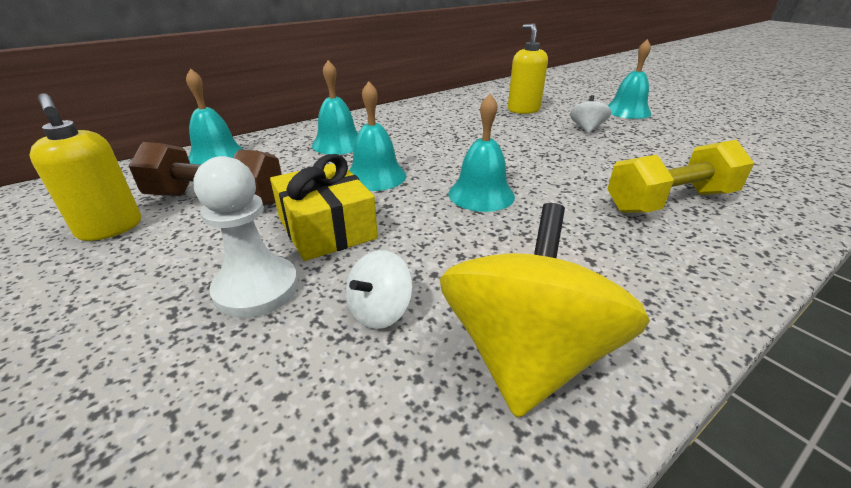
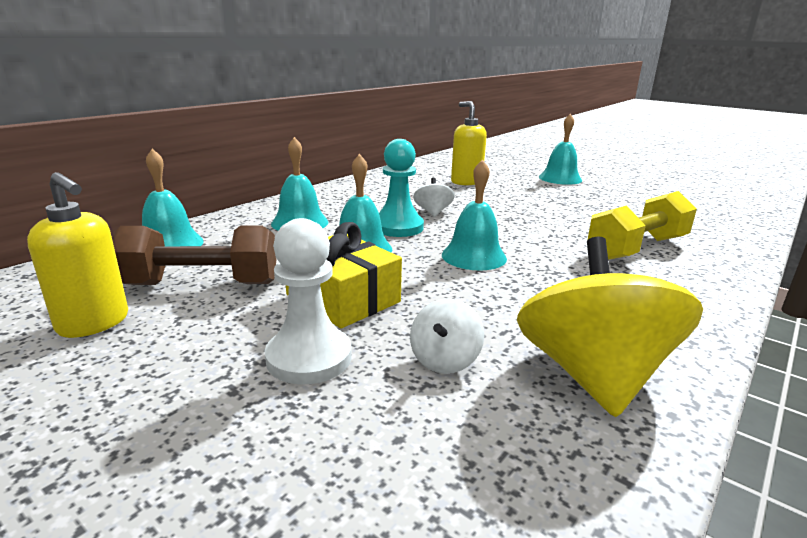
camera: 15 degrees left, 10 degrees down
white spinning top [570,95,611,133] -> white spinning top moved to [413,178,455,217]
none -> turquoise pawn [379,139,424,237]

